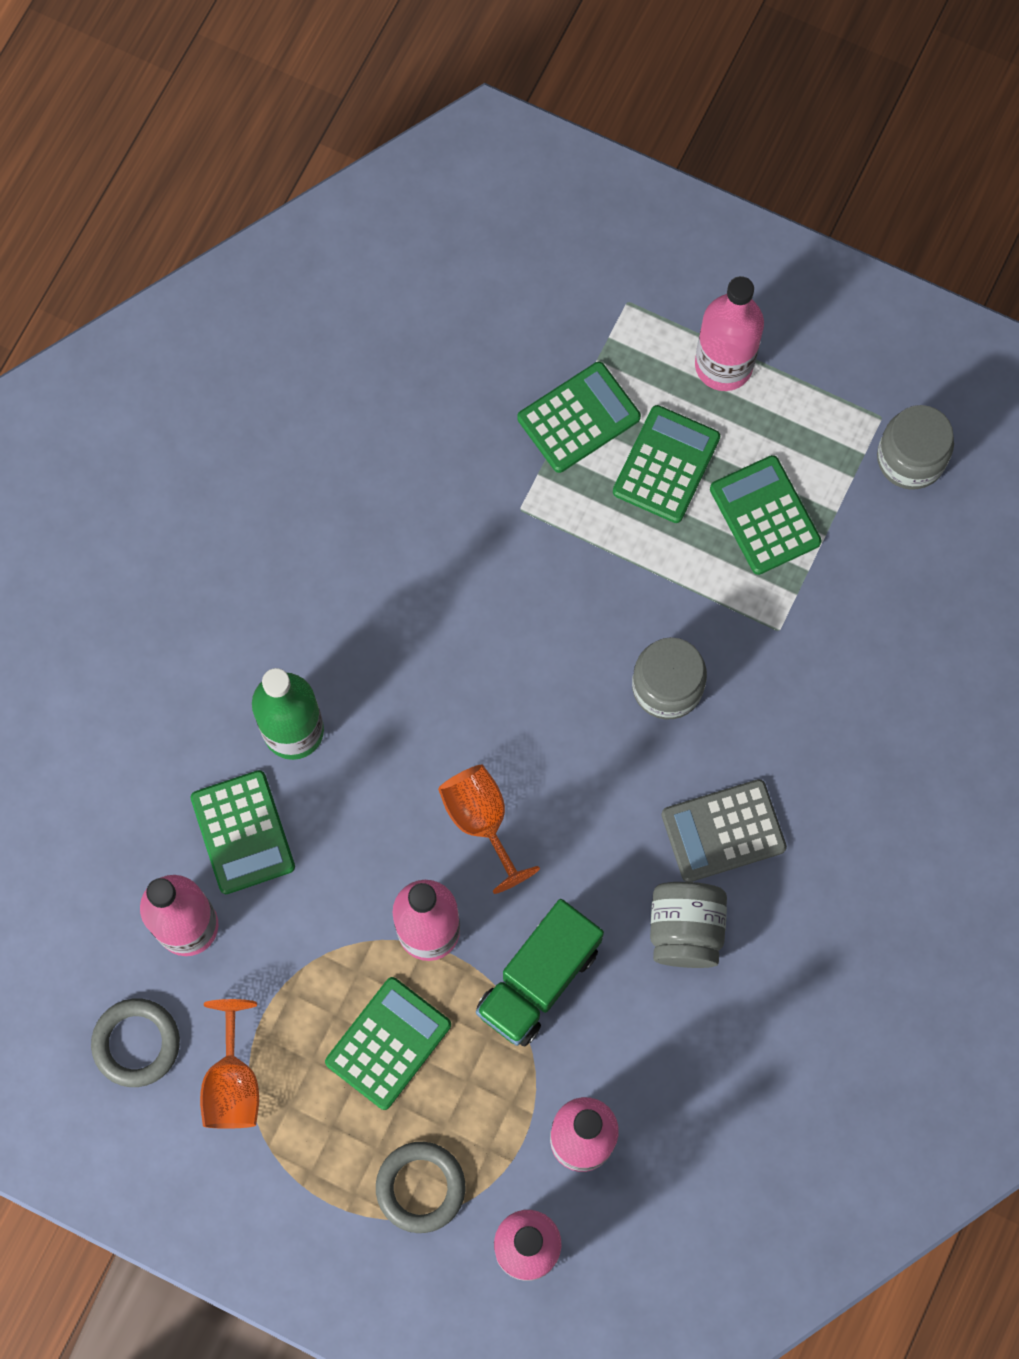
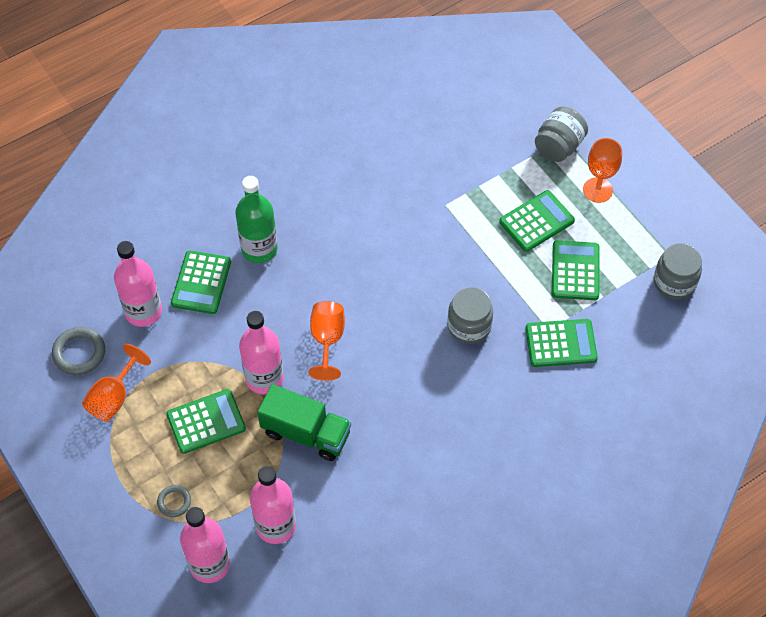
camera: 30 degrees right, 15 degrees down
grey ring [376,1142,465,1233] -> grey ring [157,485,191,517], size x0.61
green truck [476,899,604,1046] -> green truck turned 135 degrees counterclockwise [257,384,351,461]
green calculator [518,362,641,473] -> green calculator moved to [525,319,598,367]
grey jar [650,882,727,968] -> grey jar moved to [535,106,588,162]
grey calculator [661,779,787,882] -> none
pink bottle [695,276,764,391] -> orange goblet [583,138,622,203]

